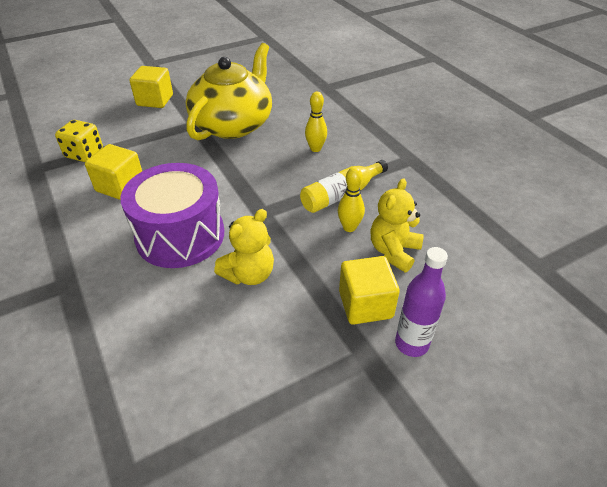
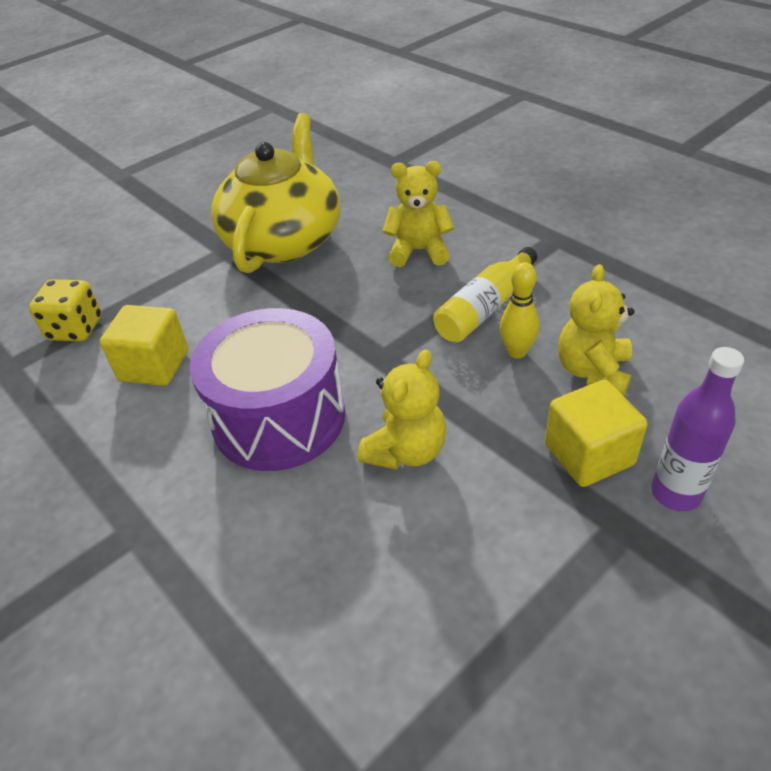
camera: 10 degrees left, 0 degrees up
yellow cube [129,66,173,108] -> none
yellow bowling pin [305,92,327,152] -> yellow teddy bear [383,161,454,267]

